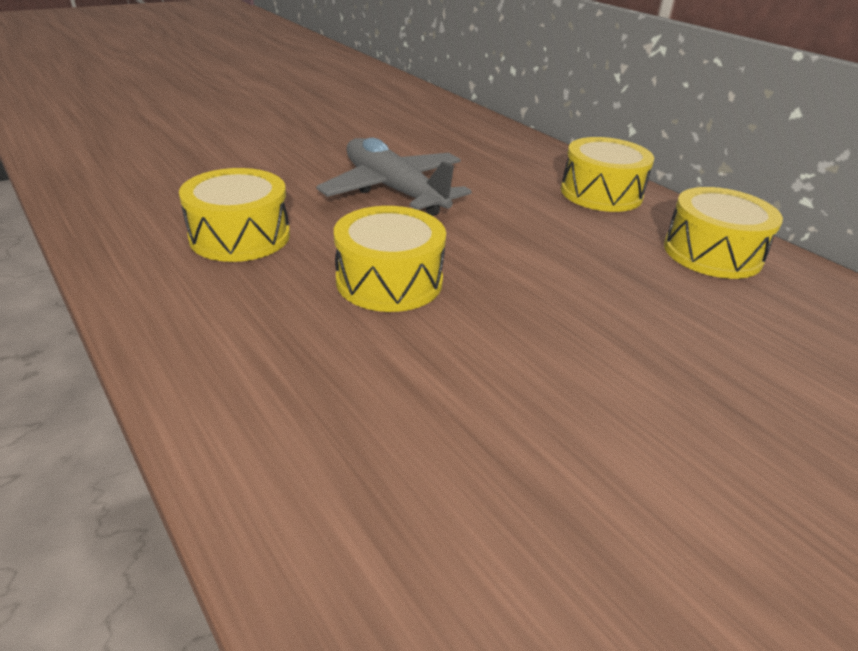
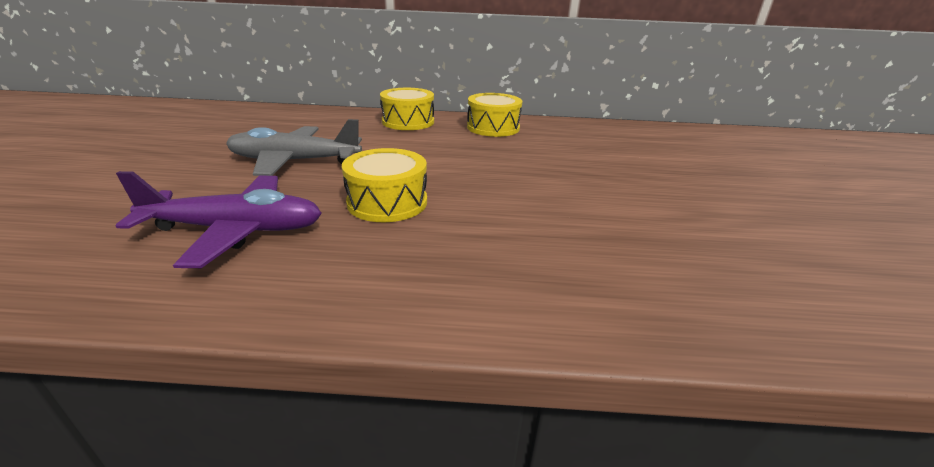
camera: 50 degrees left, 5 degrees down
yellow drum [179,168,290,262] -> purple plane [115,171,322,268]

